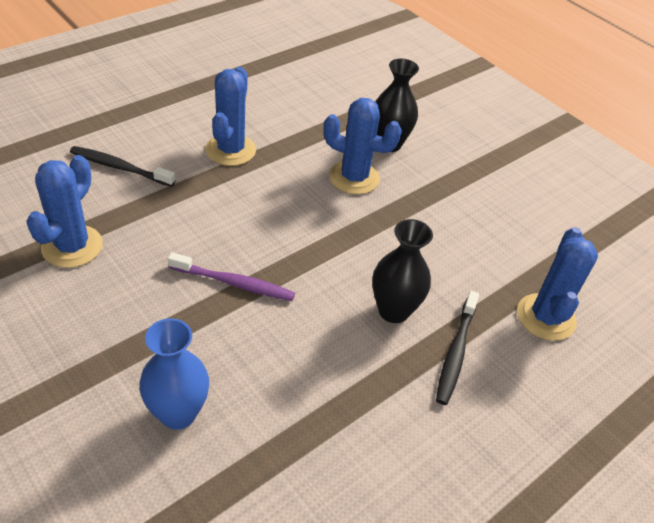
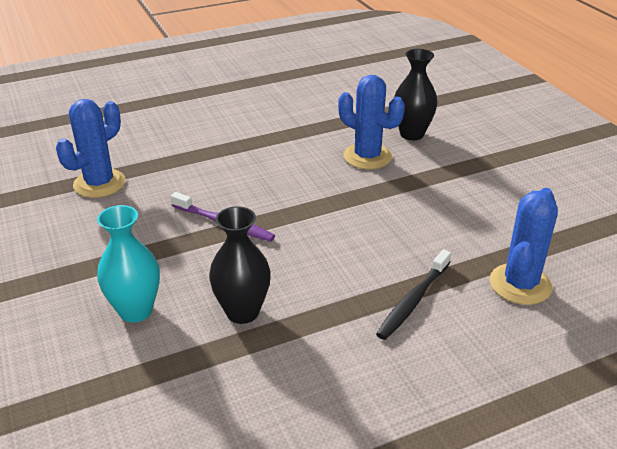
camera: 20 degrees right, 10 degrees down
black toothbrush [70,146,176,187] -> none
blue vase [139,318,209,430] -> turquoise vase [97,205,160,322]
blue cactus [205,67,256,166] -> none
black vase [372,219,433,323] -> black vase moved to [209,206,271,324]

